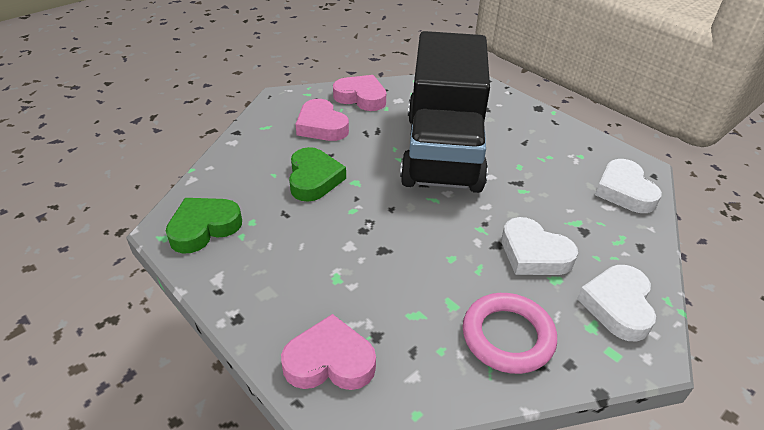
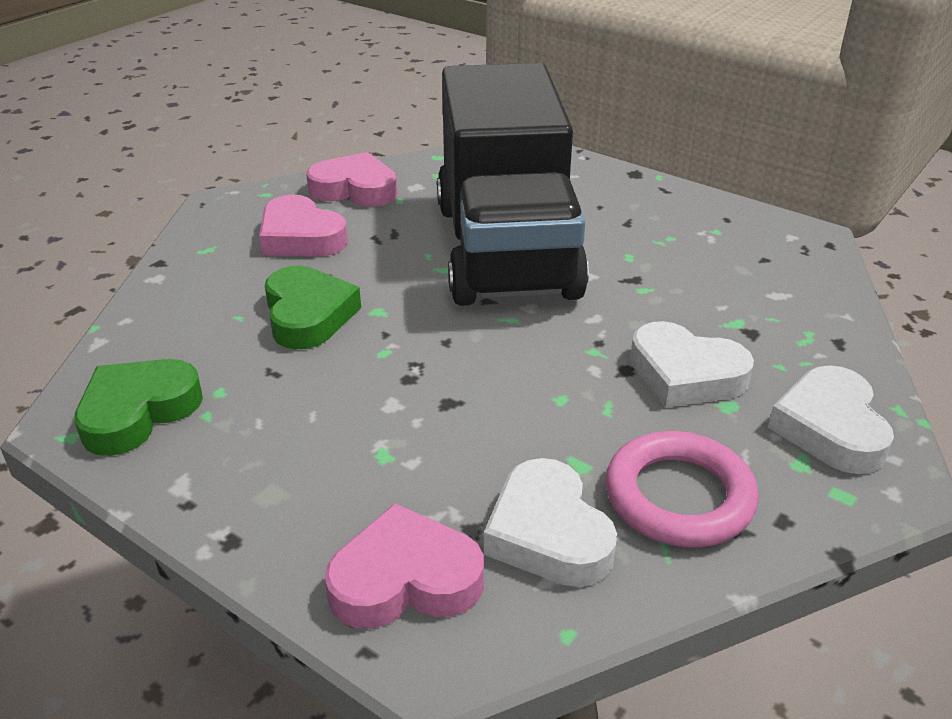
camera: 10 degrees left, 5 degrees down
white heart [595,159,662,213] -> white heart moved to [484,458,617,587]

